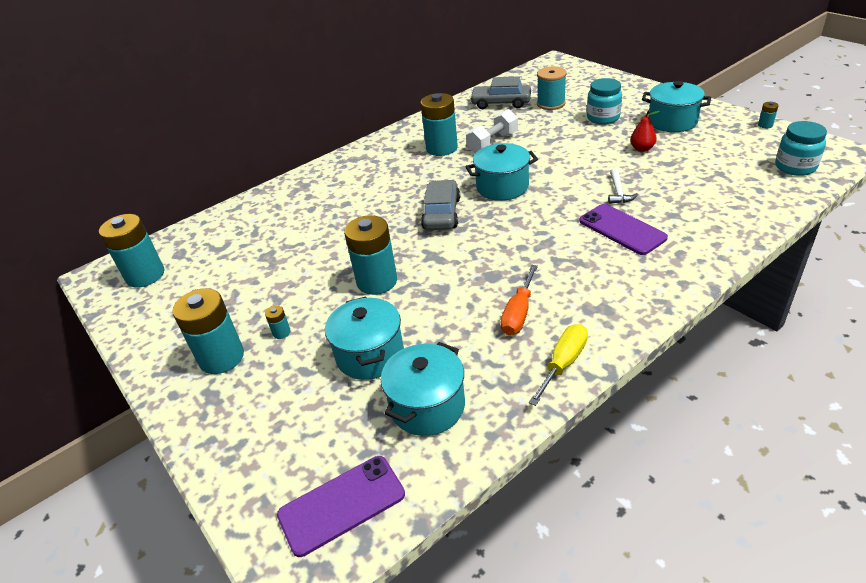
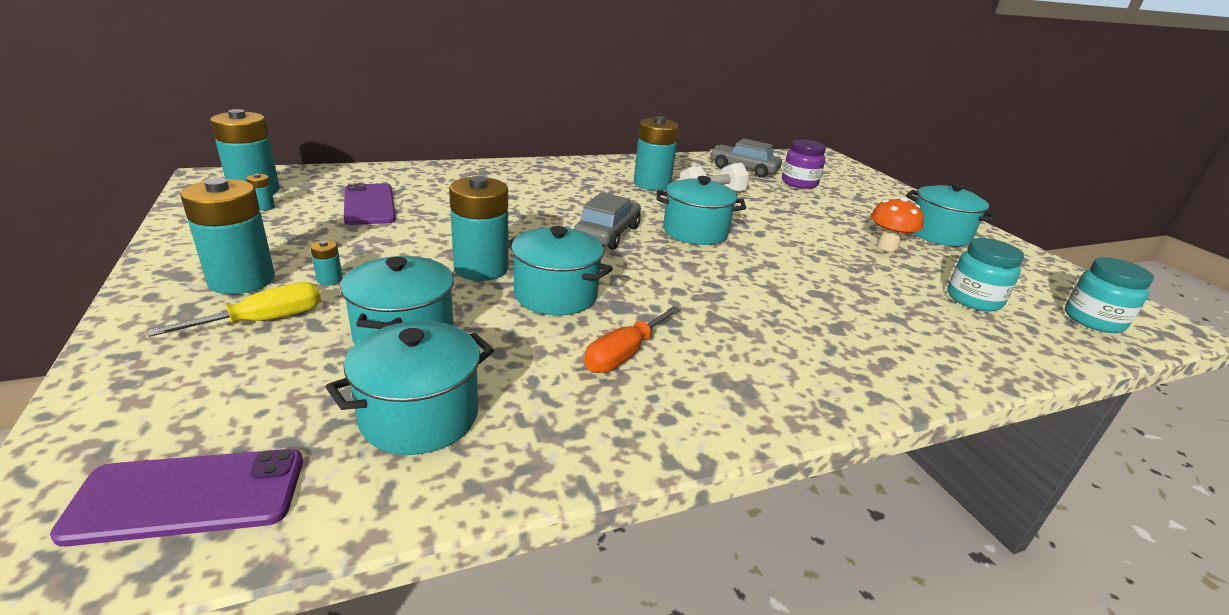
camera: 10 degrees right, 10 degrees down
yellow screwdriver [529,324,588,406] -> yellow screwdriver moved to [147,282,321,337]
turquoise spool [537,66,567,110] -> purple jar [782,139,826,189]
purple phone [580,204,668,255] -> purple phone moved to [344,183,396,225]
turquoise jar [587,78,622,124] -> turquoise jar moved to [947,238,1024,311]
white hammer [608,168,638,204] -> none
red pear [630,110,660,152] -> orange mushroom [871,197,924,252]
turquoise battery [758,102,778,128] -> turquoise battery moved to [246,174,275,211]
none -> turquoise pot [505,226,613,315]

